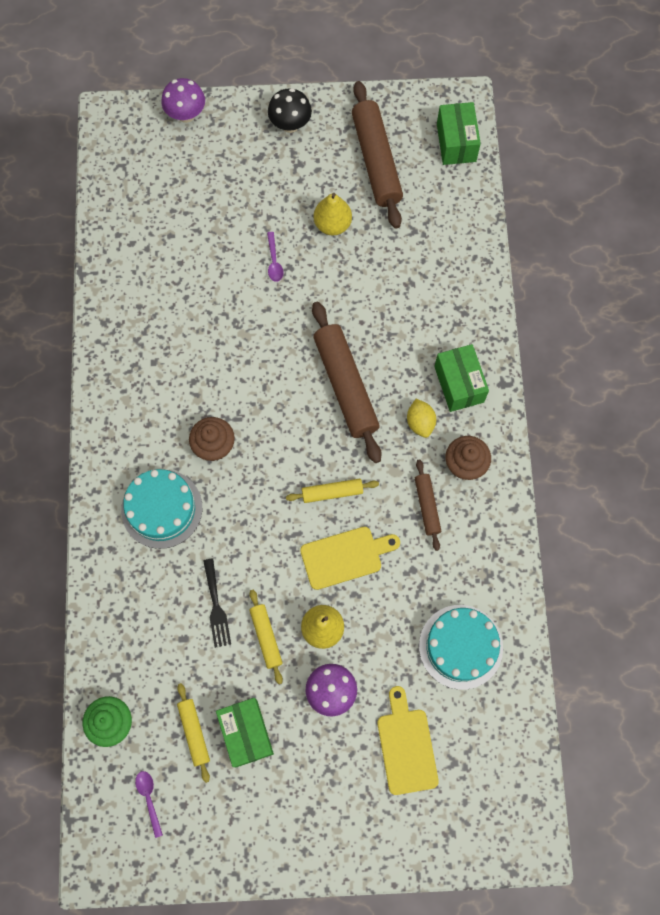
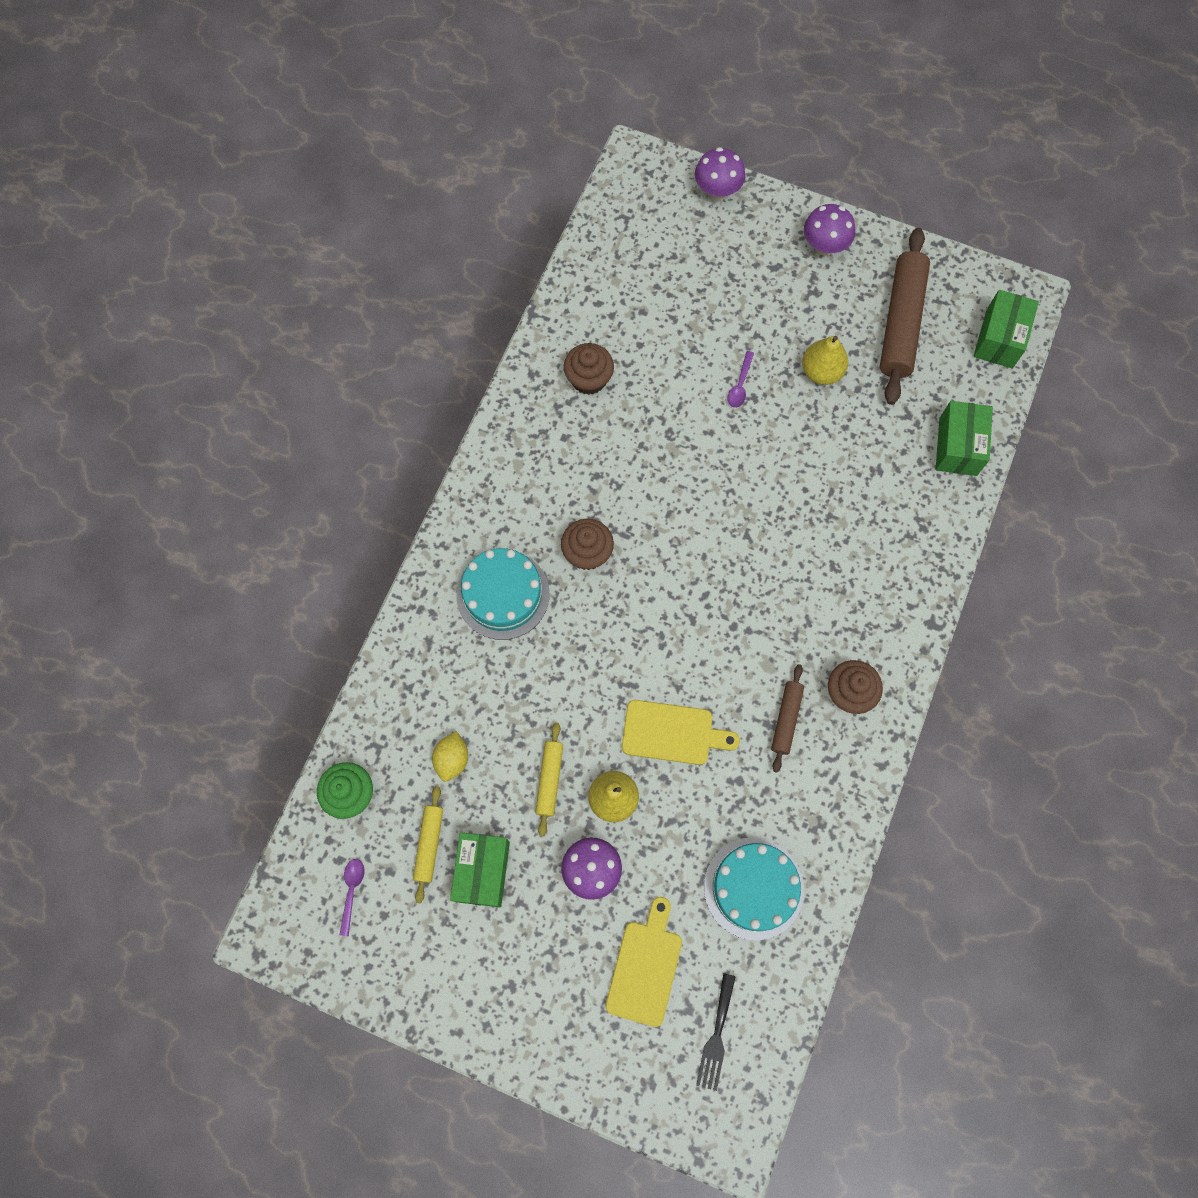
camera: 25 degrees right, 0 degrees up
black fork [203,558,231,648] -> black fork moved to [696,973,736,1091]
black mushroom [268,88,312,133] -> purple mushroom [804,204,855,256]
yellow rolling pin [286,479,379,503] -> none
brown rolling pin [312,302,382,463] -> none
yellow lemon [407,399,436,438] -> yellow lemon moved to [432,731,468,782]
green box [434,344,489,412] -> green box moved to [936,401,993,476]
none -> brown cupcake [564,343,614,395]

